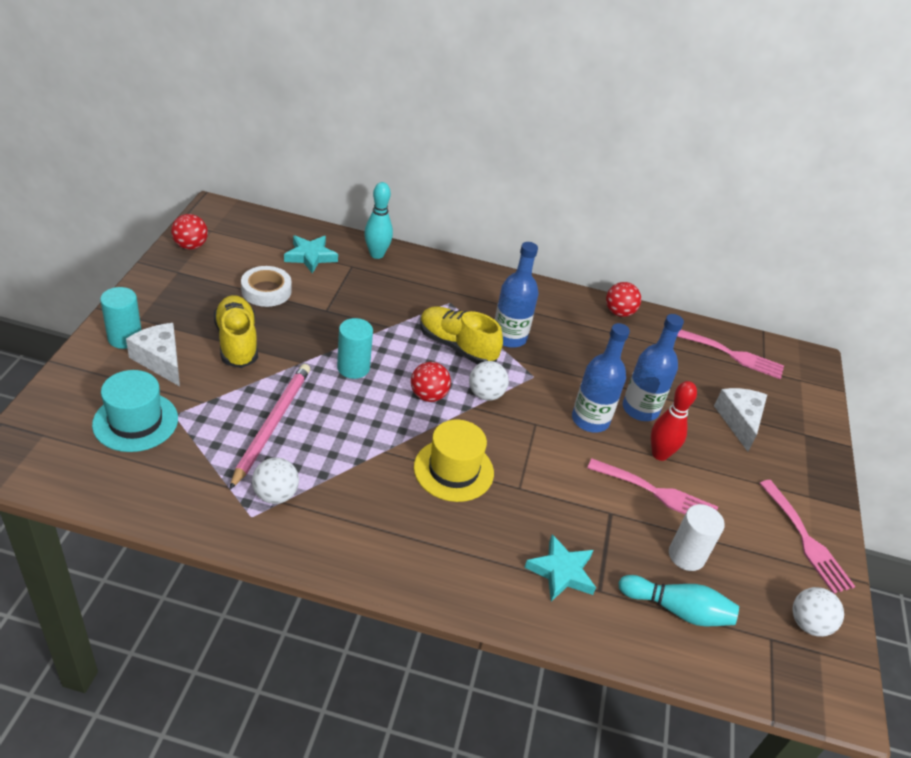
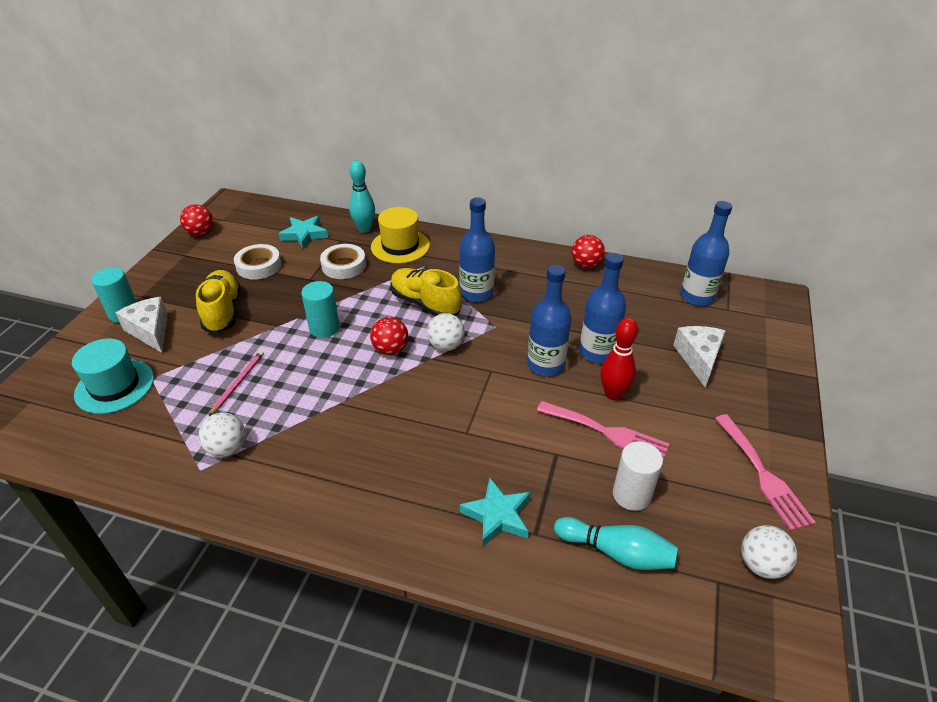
camera: 10 degrees right, 0 degrees up
pink pencil [229,364,310,490] -> pink pencil [209,351,264,416], size x0.56
yellow hat [414,420,494,502] -> yellow hat moved to [371,207,430,264]
pink fork [677,330,784,379] -> blue bottle [681,201,732,306]
none -> white tape [320,244,366,279]

